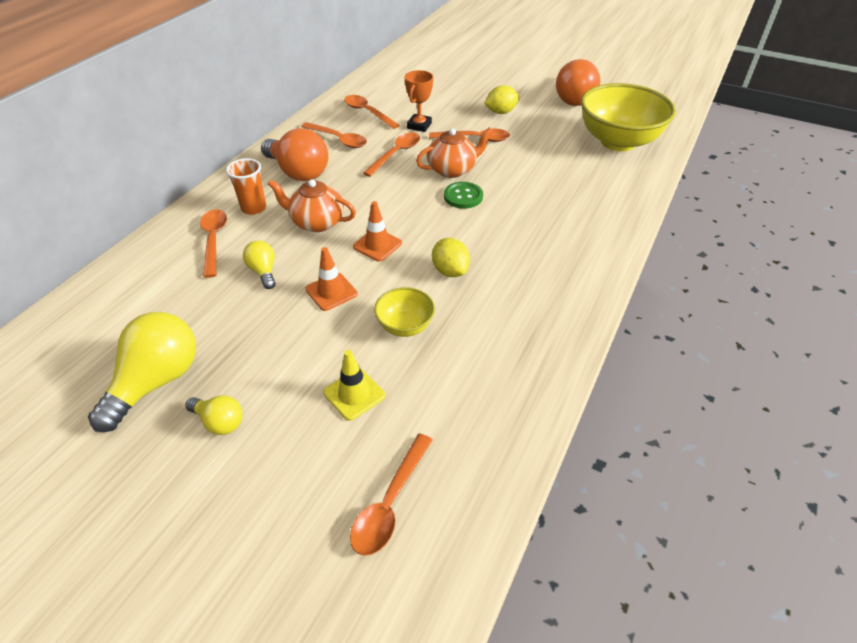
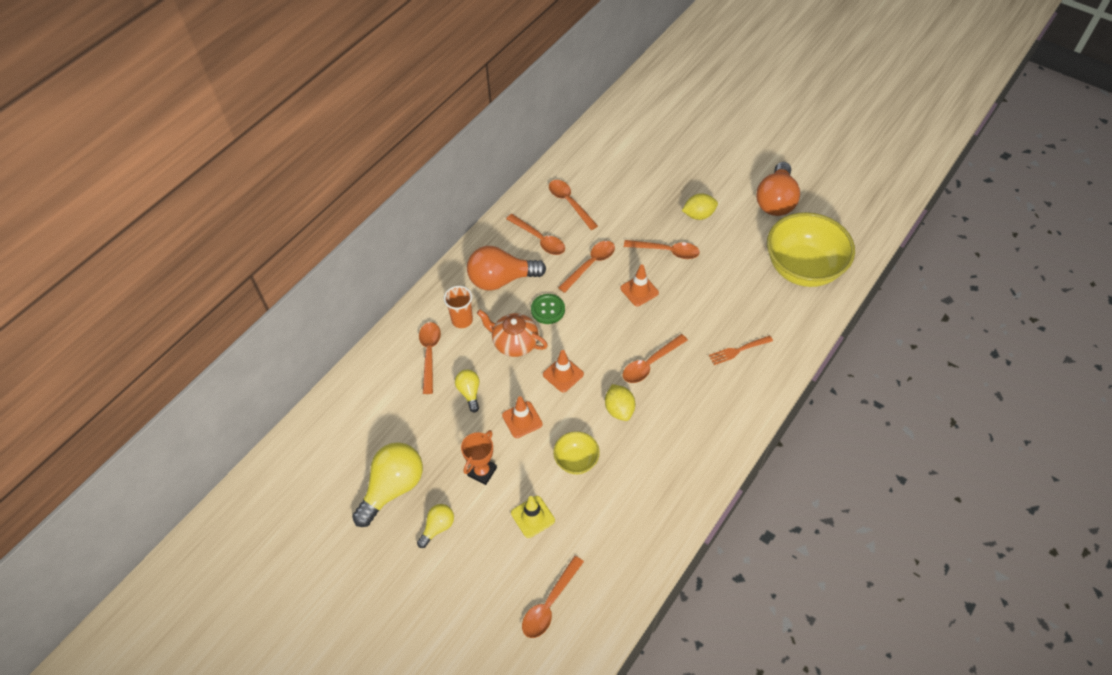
camera: 10 degrees right, 10 degrees up
yellow light bulb [185,395,243,435] -> yellow light bulb turned 90 degrees counterclockwise [417,504,454,548]
orange light bulb [261,128,328,181] -> orange light bulb turned 120 degrees clockwise [467,246,546,291]
orange trophy [405,70,433,132] -> orange trophy moved to [461,430,497,485]
orange teapot [416,127,493,178] -> orange traffic cone [620,265,659,306]
green button [444,182,483,209] -> green button moved to [531,294,565,324]
none -> orange spoon [623,334,688,383]
none -> orange fork [709,336,773,365]

